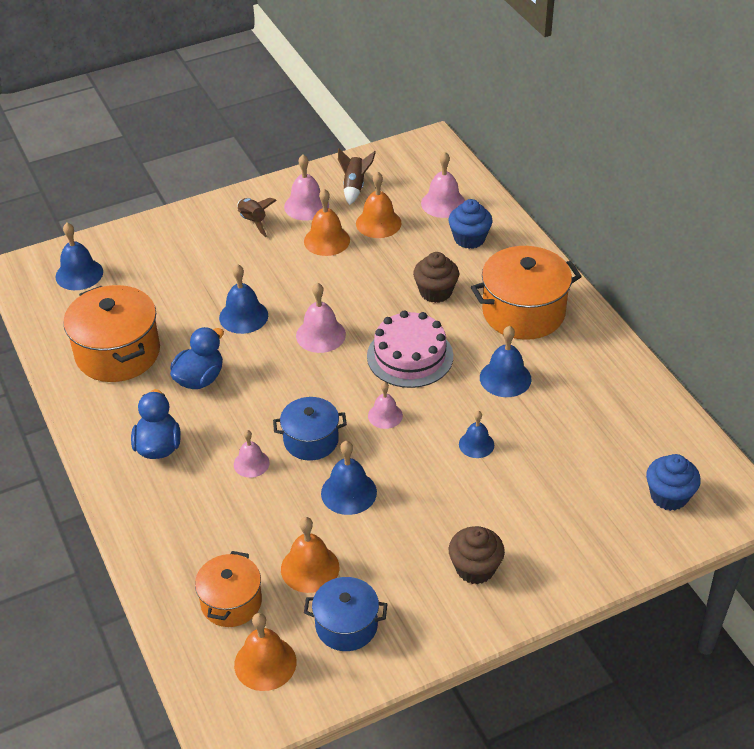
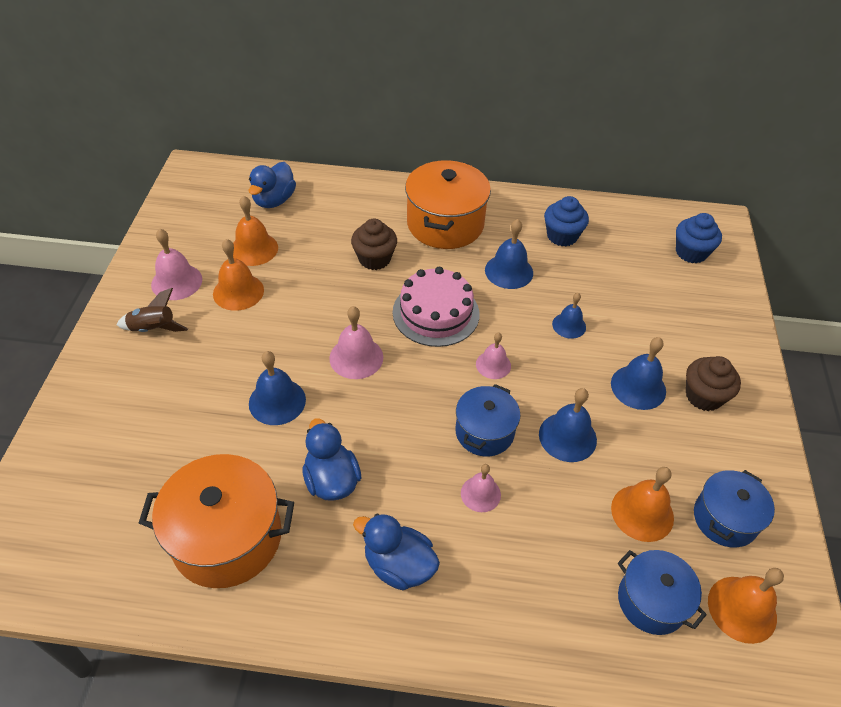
camera: 60 degrees left, 5 degrees up
blue bell [56,223,103,290] -> blue bell moved to [611,337,666,410]
orange pot [195,551,262,627] -> blue pot [618,550,707,635]
brown rocket [338,148,376,205] -> none
pink bell [421,152,465,218] -> blue duck [249,162,296,208]
blue cupcake [448,199,492,249] -> blue cupcake moved to [544,196,589,246]

